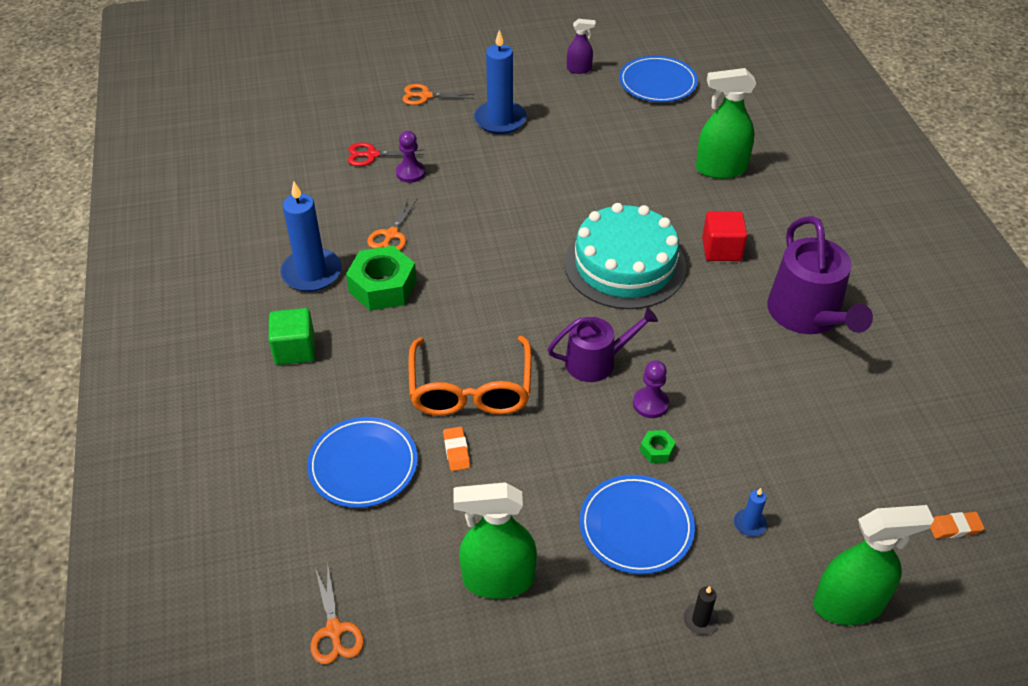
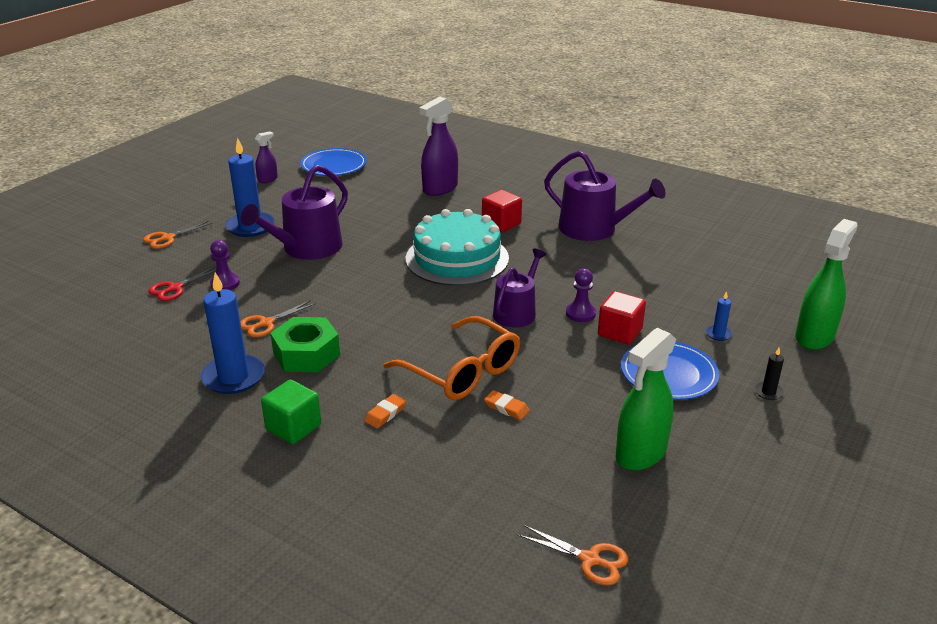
camera: 45 degrees left, 15 degrees down
blue plate [307,417,418,508] -> none
orange scissors [367,199,417,251] -> orange scissors turned 75 degrees clockwise [240,301,316,337]
green nut [640,430,676,463] -> red cube [598,291,646,345]
green spray bottle [696,68,756,179] -> purple spray bottle [419,96,458,196]
orange eraser [930,512,985,539] -> orange eraser moved to [364,394,406,428]
none -> purple watering can [241,165,348,260]

